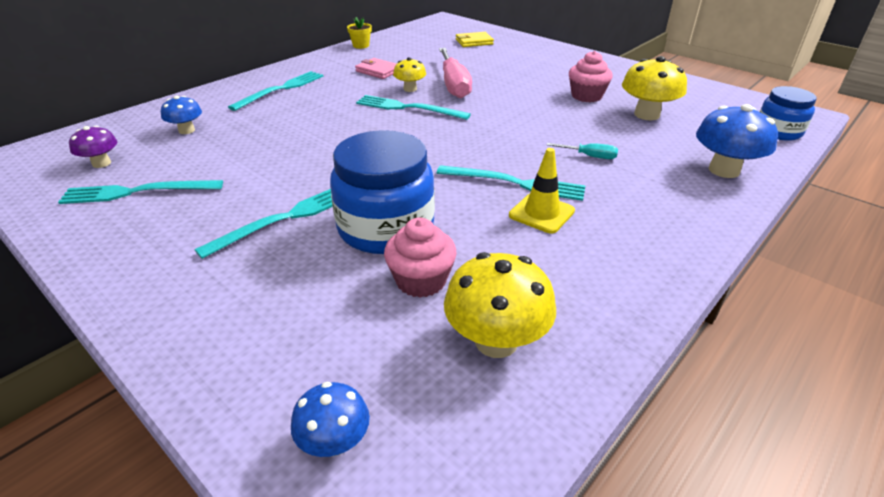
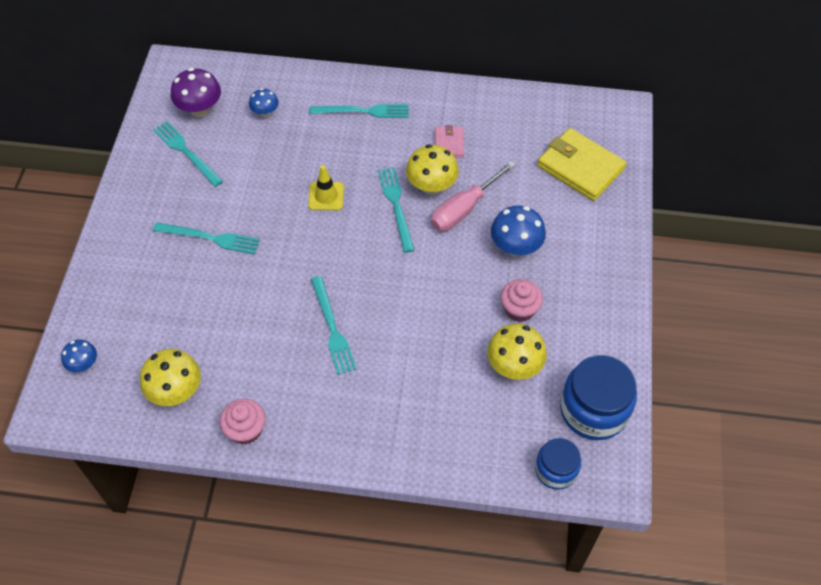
camera: 55 degrees right, 20 degrees up
purple mushroom [69,126,117,168] -> purple mushroom [171,68,221,117], size x1.68
blue jar [330,130,435,254] -> blue jar moved to [560,355,637,440]
yellow flower pot [347,17,372,49] -> none
pink cupcake [384,218,457,298] -> pink cupcake moved to [220,399,266,444]
yellow mushroom [393,57,426,92] -> yellow mushroom [406,144,459,195], size x1.68
yellow wallet [456,32,494,47] -> yellow wallet [537,128,626,201], size x1.92
yellow traffic cone [509,148,575,233] -> yellow traffic cone moved to [308,165,344,210]
turquoise screwdriver [547,143,618,159] -> none
blue mushroom [696,104,778,178] -> blue mushroom moved to [491,205,546,256]

